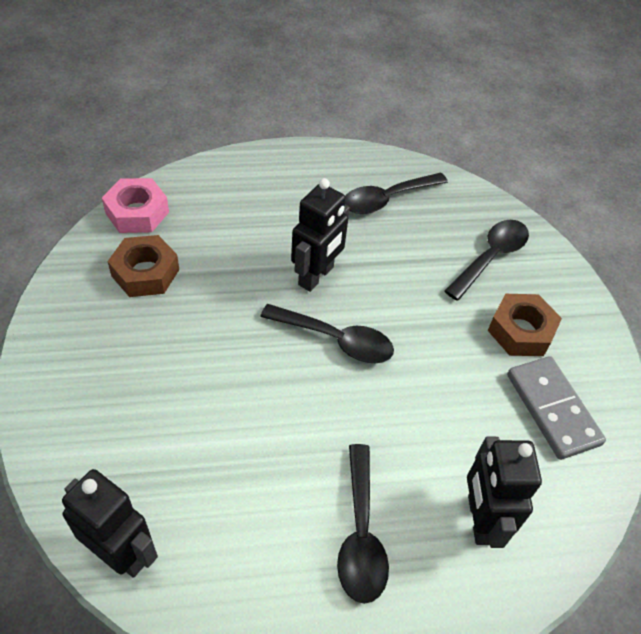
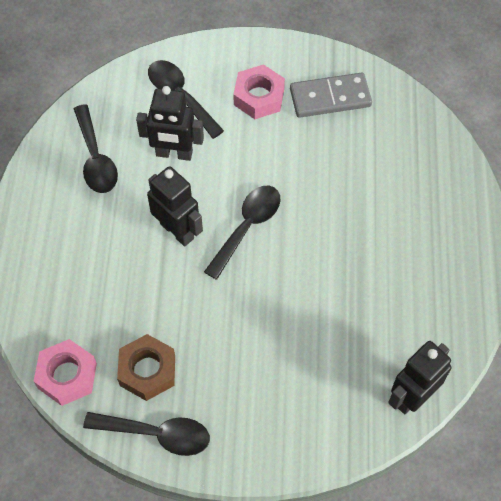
camera: 75 degrees left, 10 degrees up
black spoon [337,444,389,604] -> black spoon moved to [83,412,210,456]
black robot [467,437,542,548] -> black robot moved to [136,86,204,161]
brown nut [488,294,562,356] -> pink nut [233,64,285,119]

